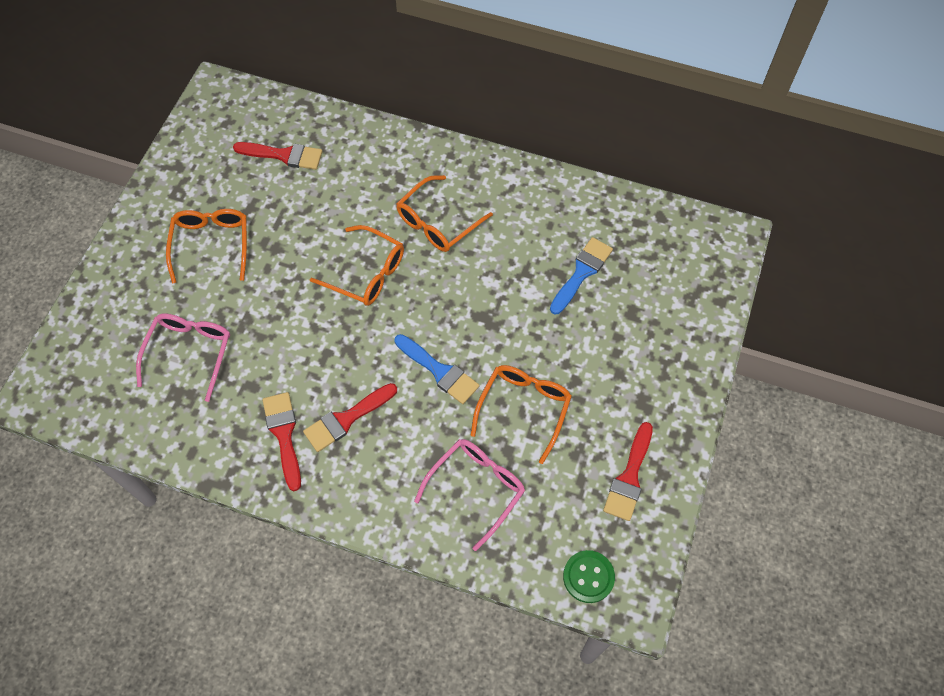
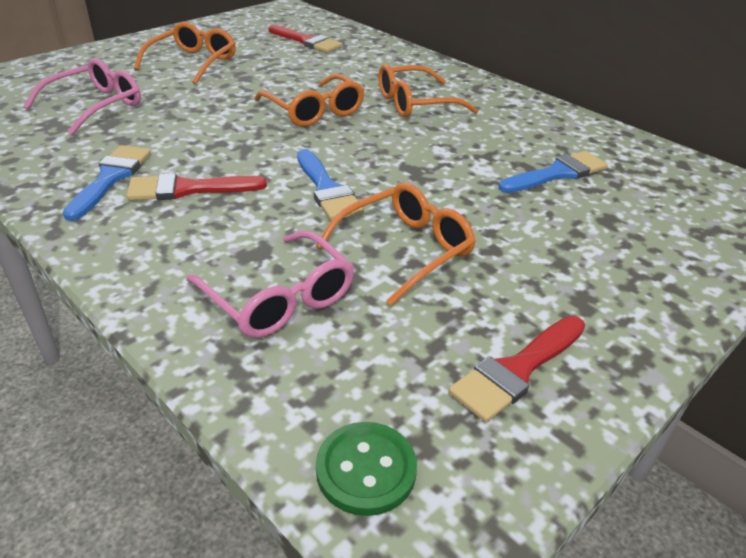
camera: 25 degrees right, 25 degrees down
red brush [263,392,301,491] -> blue brush [63,145,151,221]
pink glasses [414,439,525,551] -> pink glasses turned 75 degrees clockwise [186,230,354,338]

